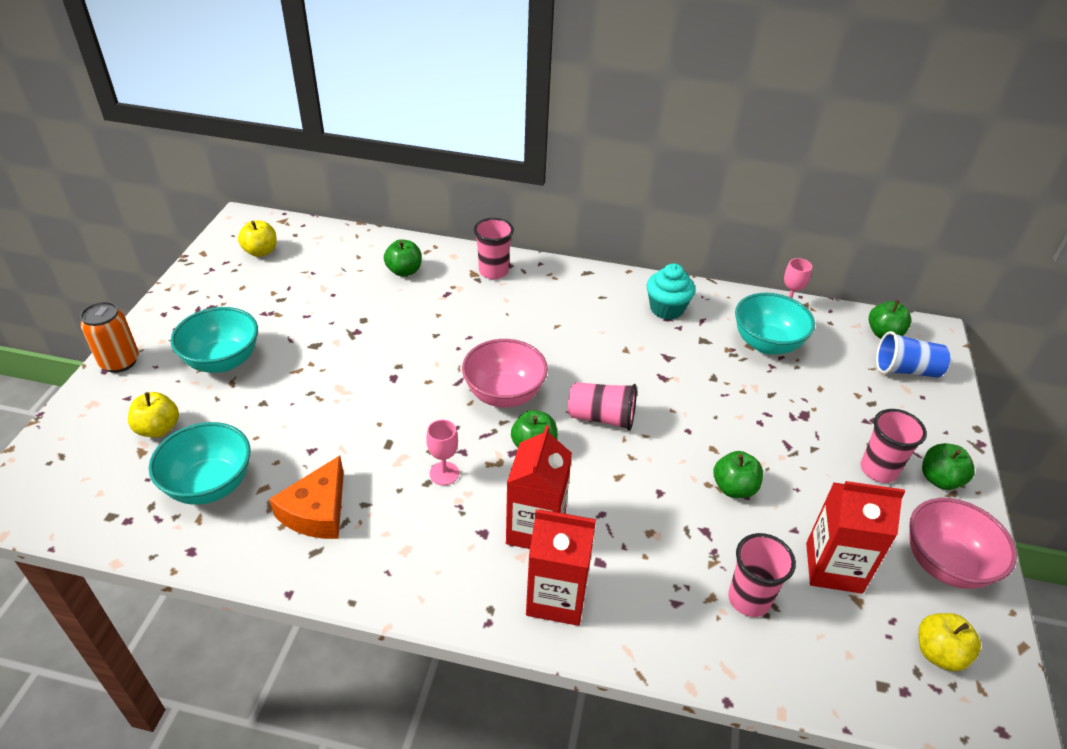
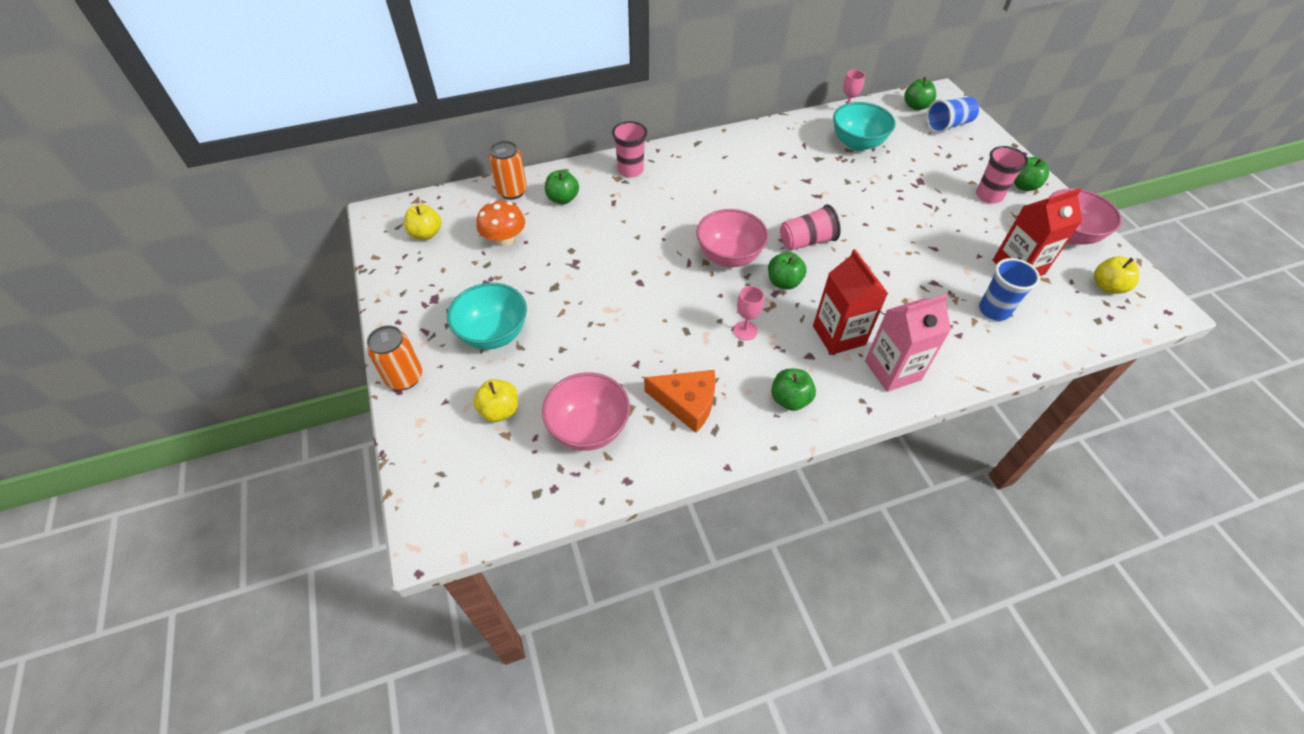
camera: 30 degrees left, 10 degrees up
turquoise bowl [149,422,251,505] -> pink bowl [542,372,630,451]
orange cheese [269,456,344,539] -> orange cheese turned 60 degrees counterclockwise [644,370,716,433]
red carton [526,509,596,626] -> pink carton [865,294,951,392]
turquoise cupcake [647,263,695,320] -> none
green apple [713,451,763,498] -> green apple moved to [771,369,816,411]
pink cup [728,533,796,617] -> blue cup [979,258,1040,321]
none -> orange mushroom [476,200,525,247]
none -> orange can [489,141,527,200]

